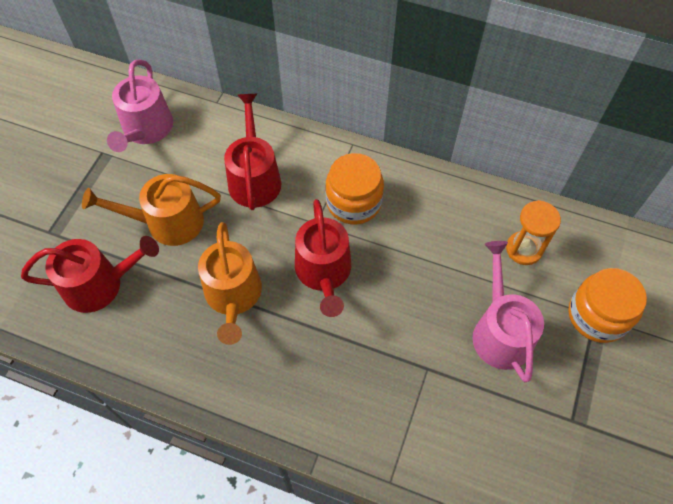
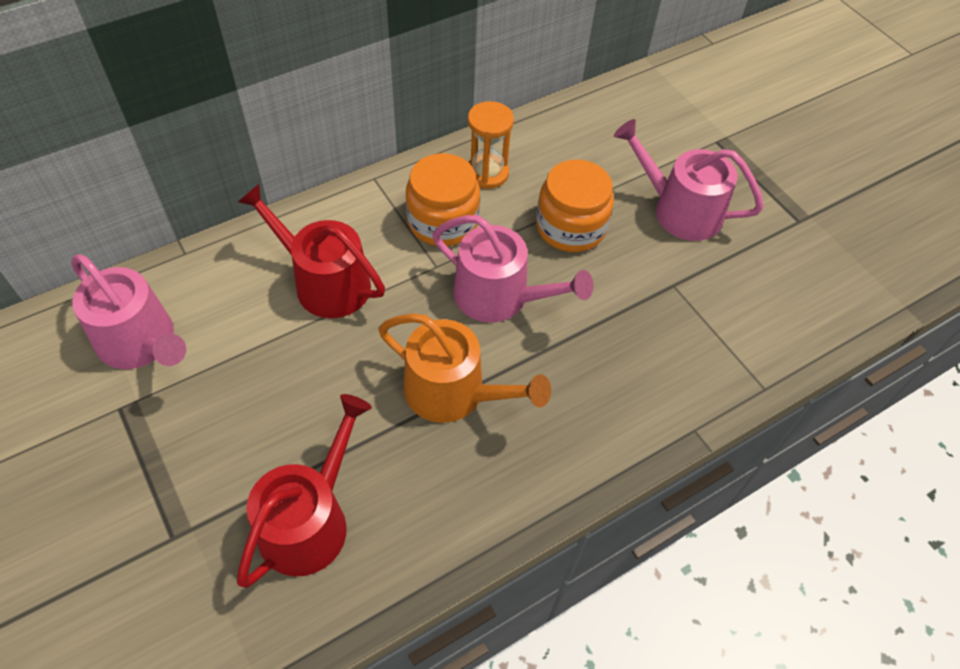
camera: 55 degrees left, 5 degrees down
orange watering can [82,174,221,246] -> none
red watering can [295,199,351,317] -> pink watering can [432,215,594,322]
orange hourglass [506,200,561,265] -> orange hourglass moved to [468,101,514,189]
orange jar [568,268,647,343] -> orange jar moved to [536,160,614,252]

